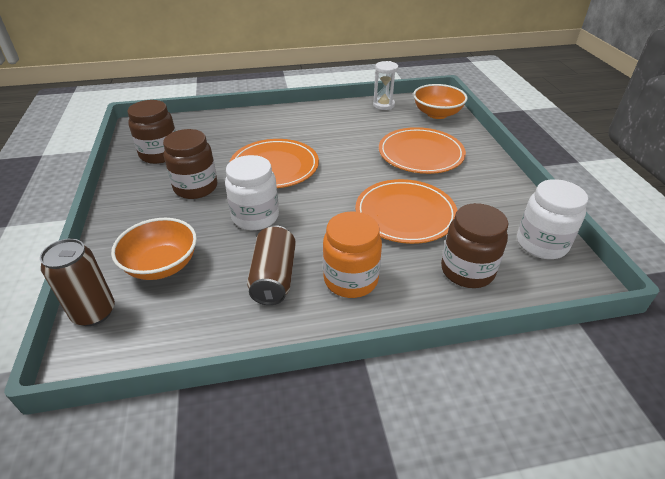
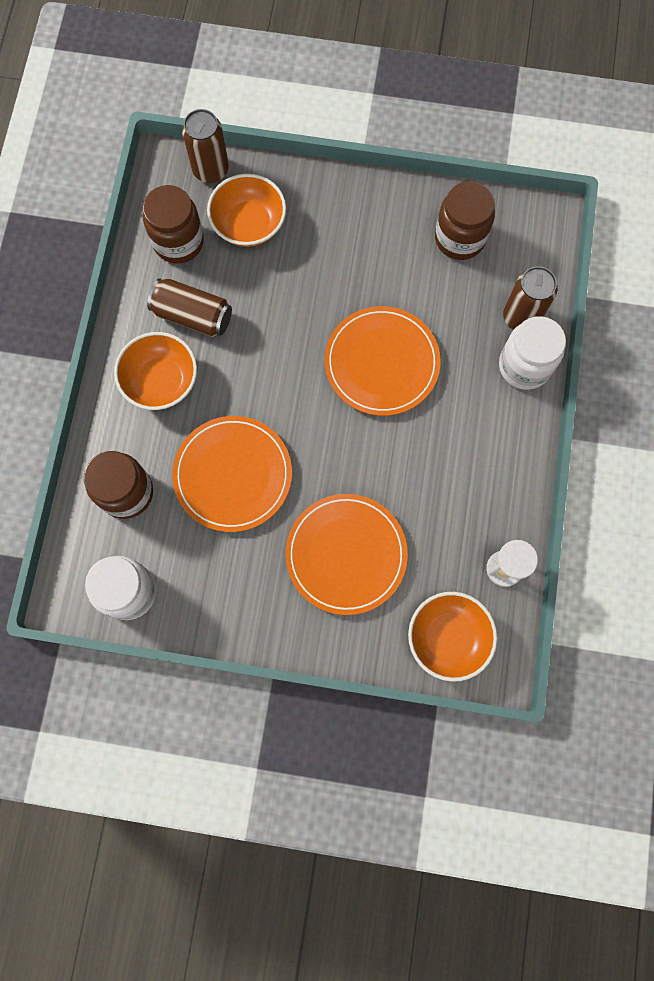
camera: 110 degrees right, 35 degrees up
brown jar [163,129,217,199] -> brown jar moved to [143,185,204,264]
white jar [225,155,279,230] -> white jar moved to [499,316,566,390]
orange jar [323,211,382,298] -> orange bowl [114,332,197,410]
none -> brown can [503,266,557,330]

